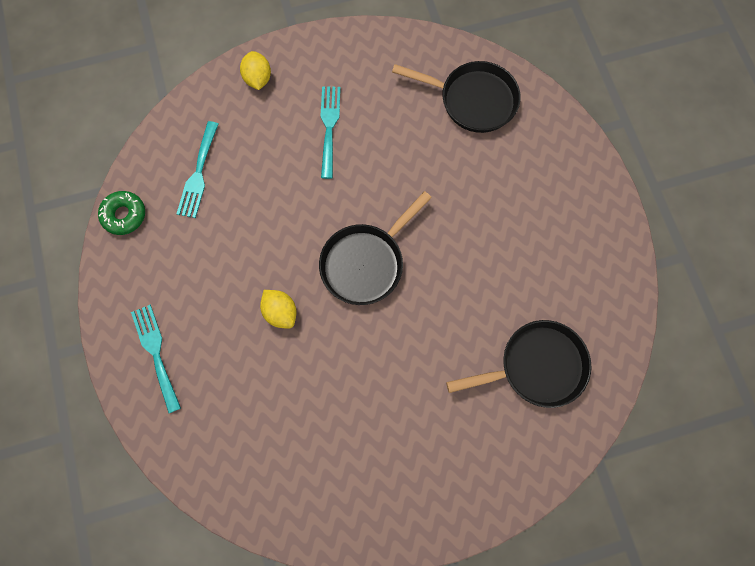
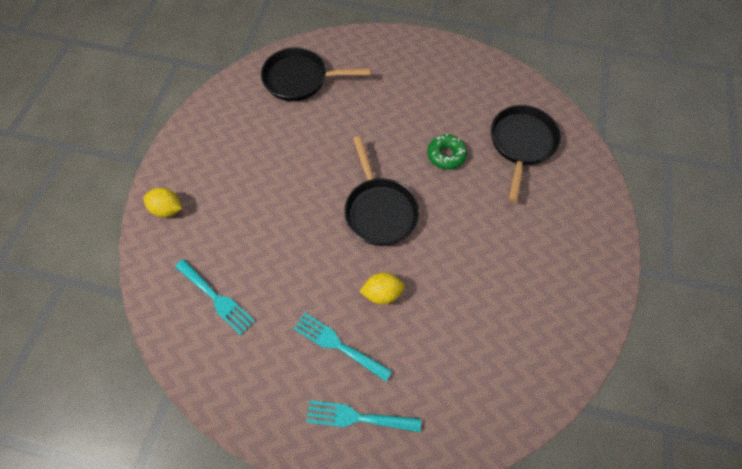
camera: 60 degrees left, 10 degrees down
green donut [98,191,145,235] -> green donut moved to [427,134,467,170]
turquoise fork [320,86,341,179] -> turquoise fork moved to [293,312,392,382]
black pan [392,61,521,133] -> black pan turned 135 degrees counterclockwise [261,47,371,101]

